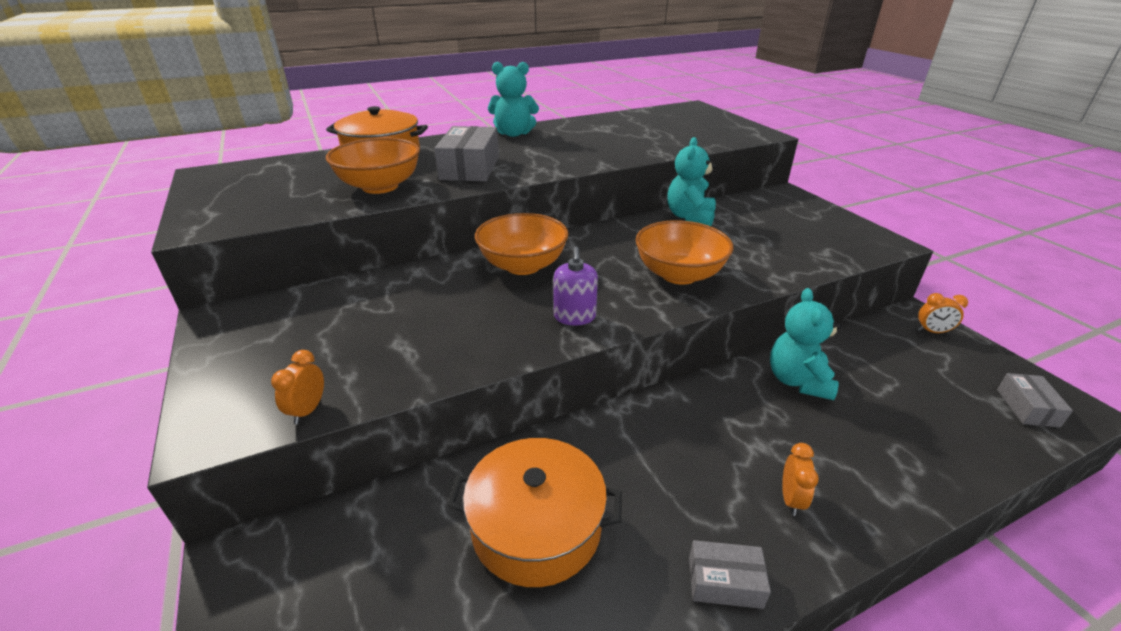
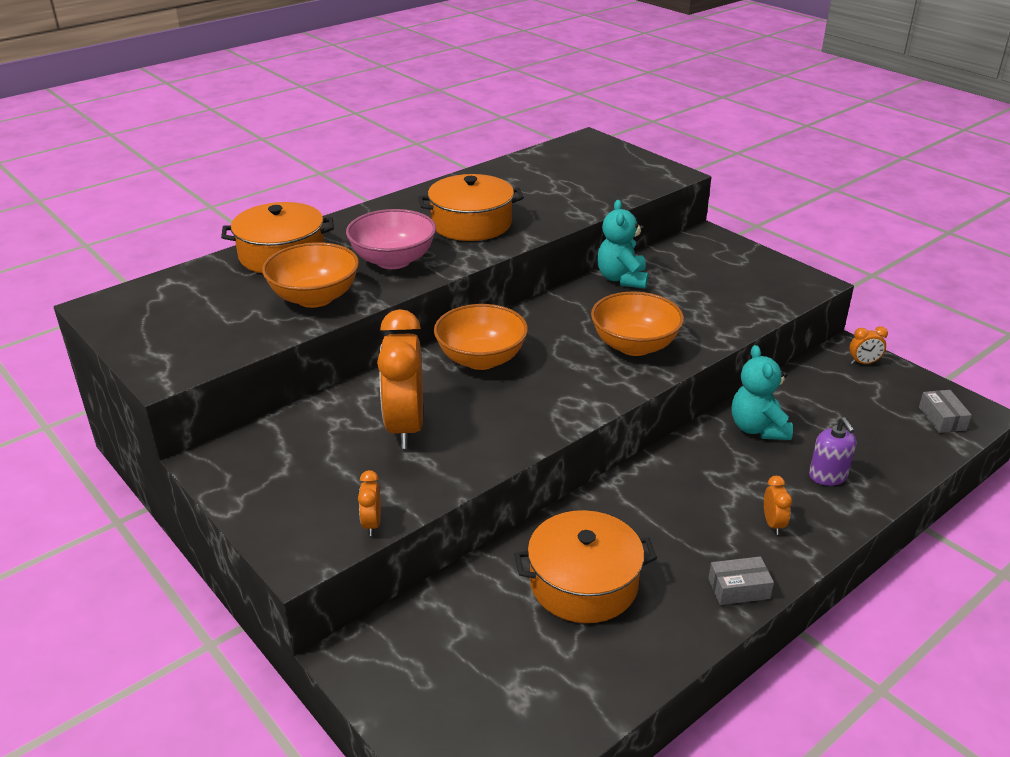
camera: 15 degrees left, 0 degrees up
grey box [434,126,499,182] -> pink bowl [346,209,436,269]
turquoise teddy bear [488,62,539,137] -> none
purple soap dispenser [553,246,598,325] -> purple soap dispenser moved to [809,417,856,486]
none -> orange clock [377,309,423,449]
none -> orange pot [418,174,524,241]

